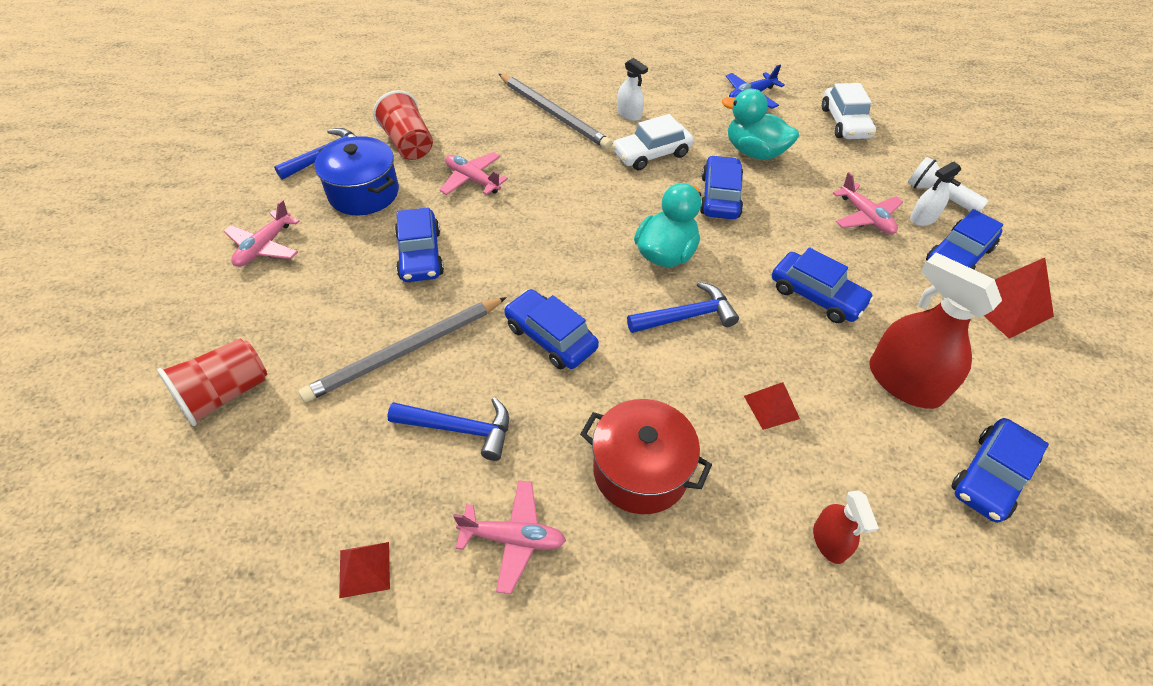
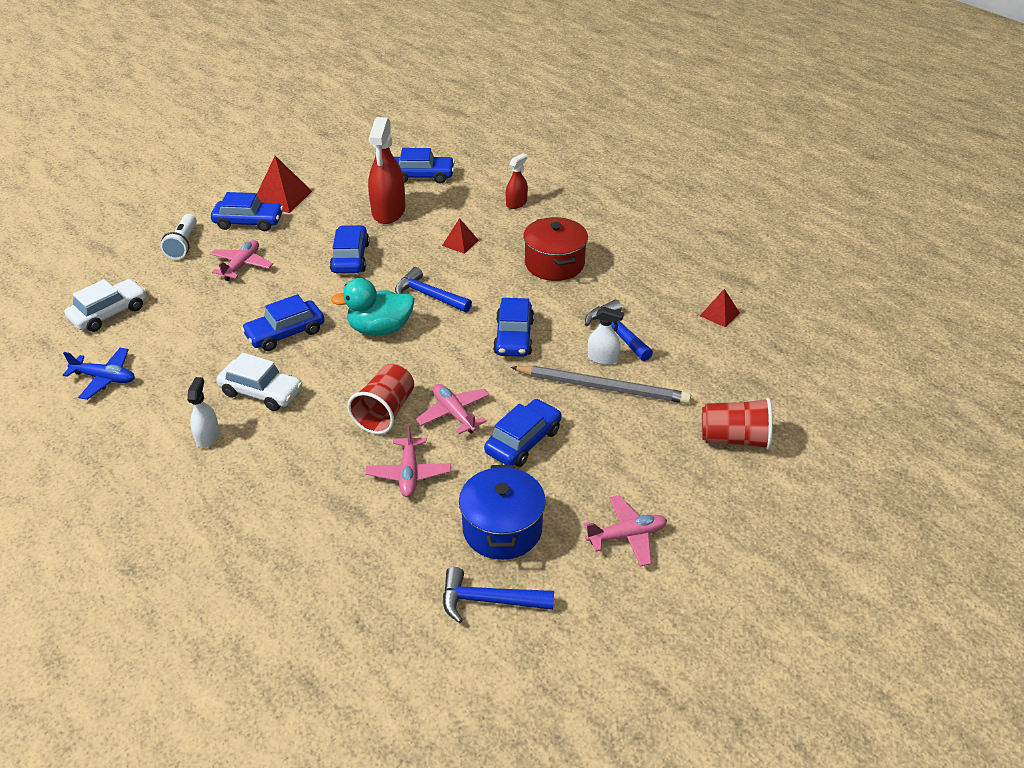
camera: 130 degrees left, 10 degrees down
red cup [373,90,433,160] -> red cup moved to [347,364,414,434]
pink plane [453,480,566,594] -> pink plane moved to [416,384,490,434]
grey pencil [499,74,612,149] -> none
turquoise duck [722,89,799,160] -> none
white spray bottle [910,162,961,226] -> white spray bottle moved to [588,307,624,365]

